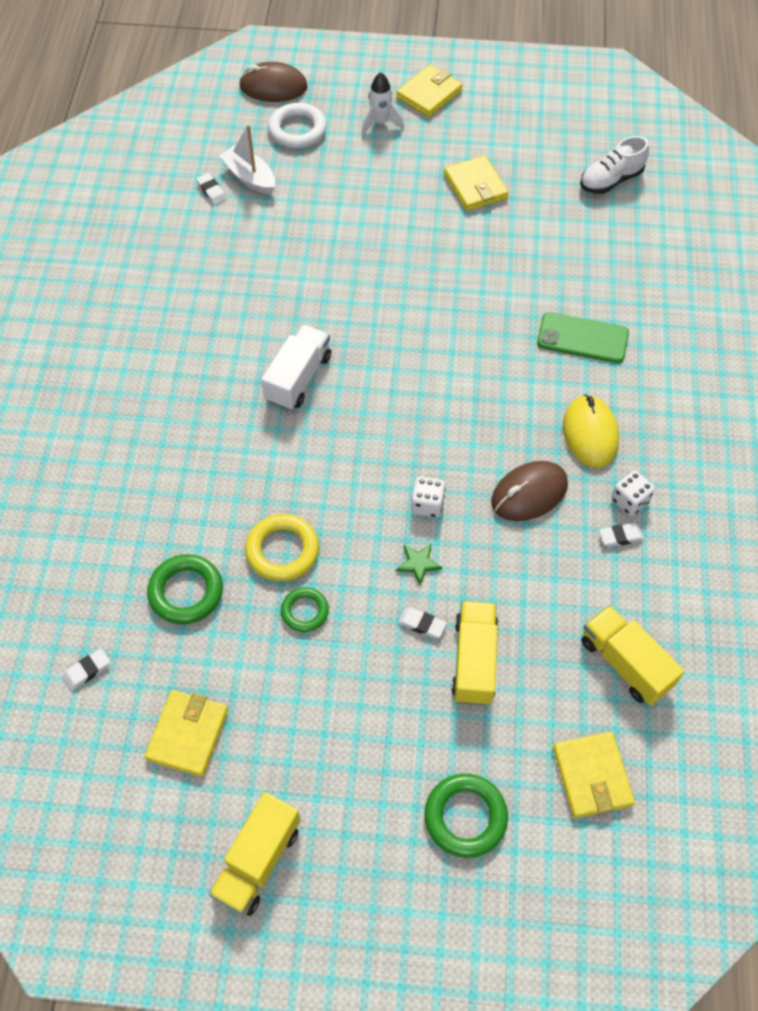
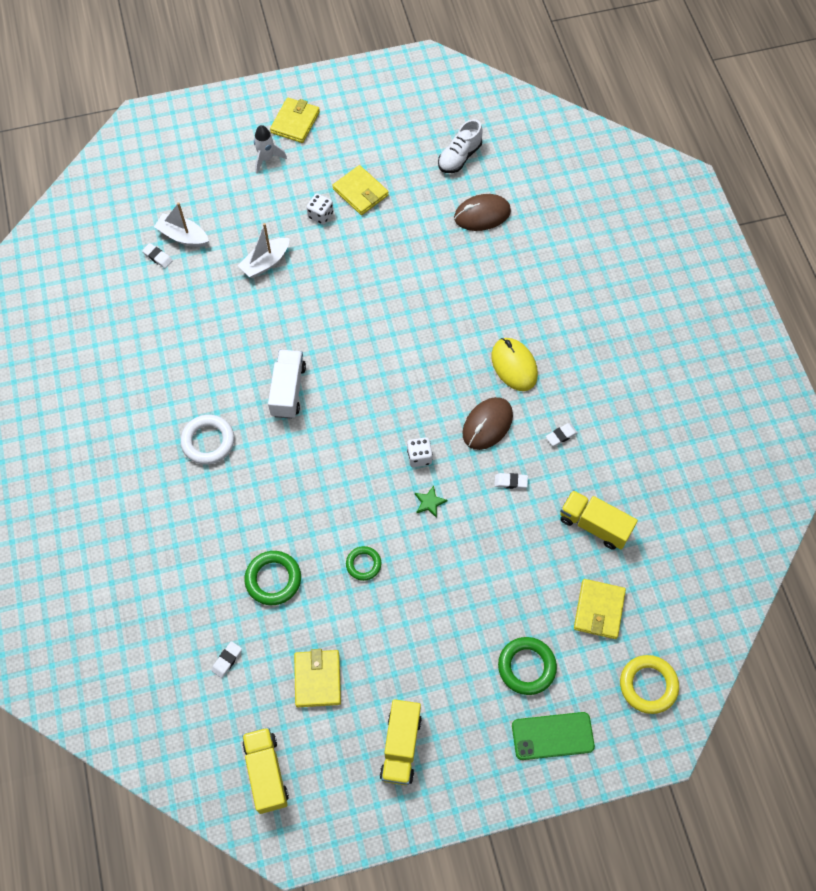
camera: 20 degrees left, 5 degrees up
brown mouse [239,62,308,102] -> brown mouse moved to [454,194,511,231]
yellow ring [245,514,319,581] -> yellow ring moved to [620,655,679,714]
white ring [268,103,327,149] -> white ring moved to [180,415,234,465]
white eraser [398,607,447,638] -> white eraser moved to [494,473,528,489]
yellow truck [451,601,498,705] -> yellow truck moved to [242,727,289,814]
green phone [537,312,629,363] -> green phone moved to [512,712,595,760]
yellow wallet [553,732,635,818] -> yellow wallet turned 45 degrees clockwise [574,579,626,639]
white dice [611,470,655,516] -> white dice moved to [306,193,333,225]
none -> white boat [238,223,290,278]

